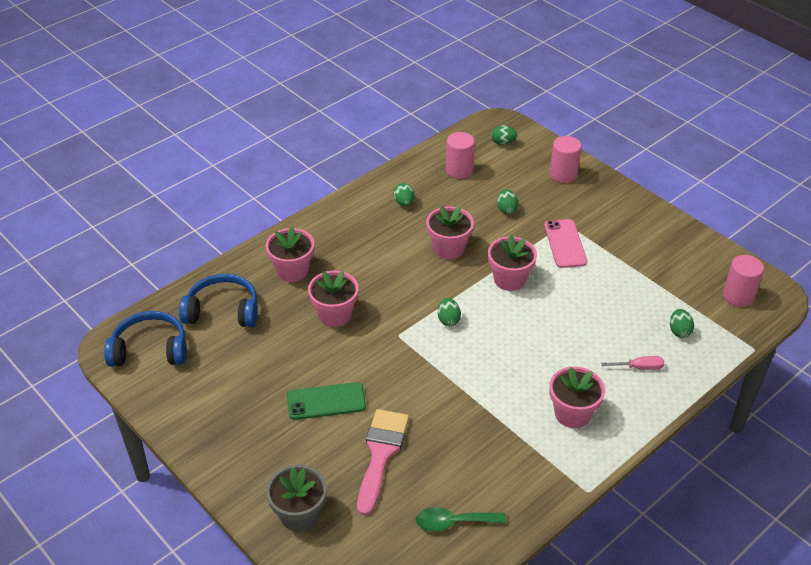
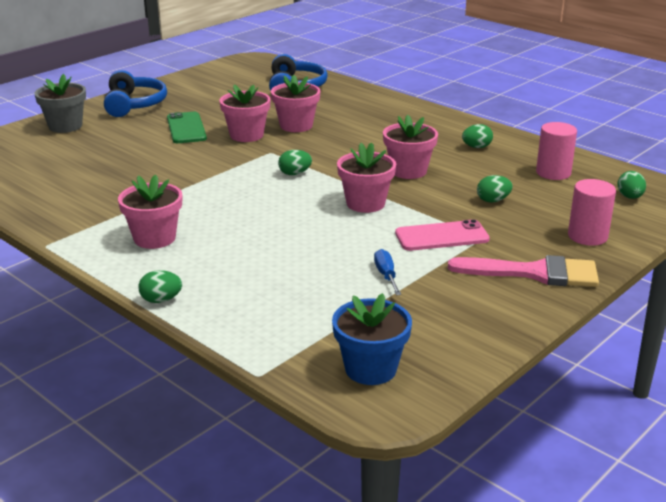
camera: 85 degrees right, 15 degrees down
blue headphones [104,311,187,367] -> blue headphones moved to [104,70,167,117]
pink flower pot [266,226,314,282] -> pink flower pot moved to [220,85,271,142]
pink brush [357,409,409,516] -> pink brush moved to [448,255,599,287]
green spoon [416,507,506,532] -> none
pink screwdriver [601,356,664,370] -> none
green egg [670,309,694,338] -> green egg moved to [138,270,182,303]
pink cylinder [723,255,764,307] -> blue flower pot [332,293,412,385]
none -> blue screwdriver [374,249,401,295]

